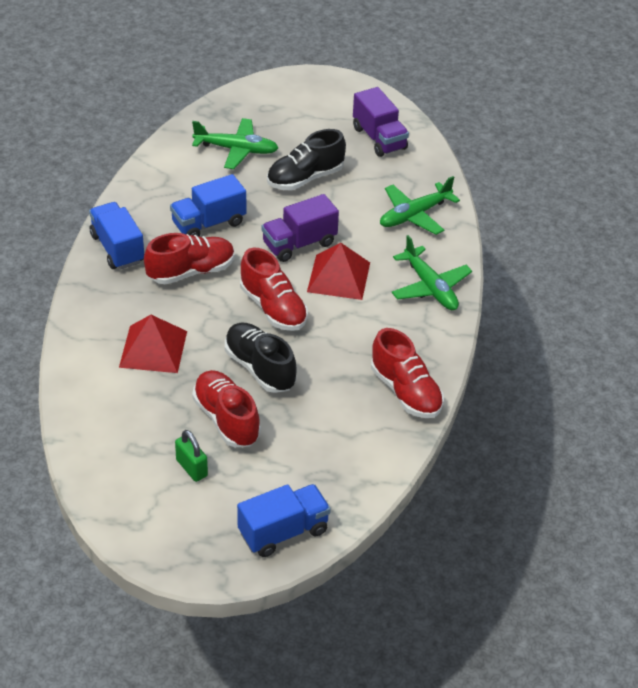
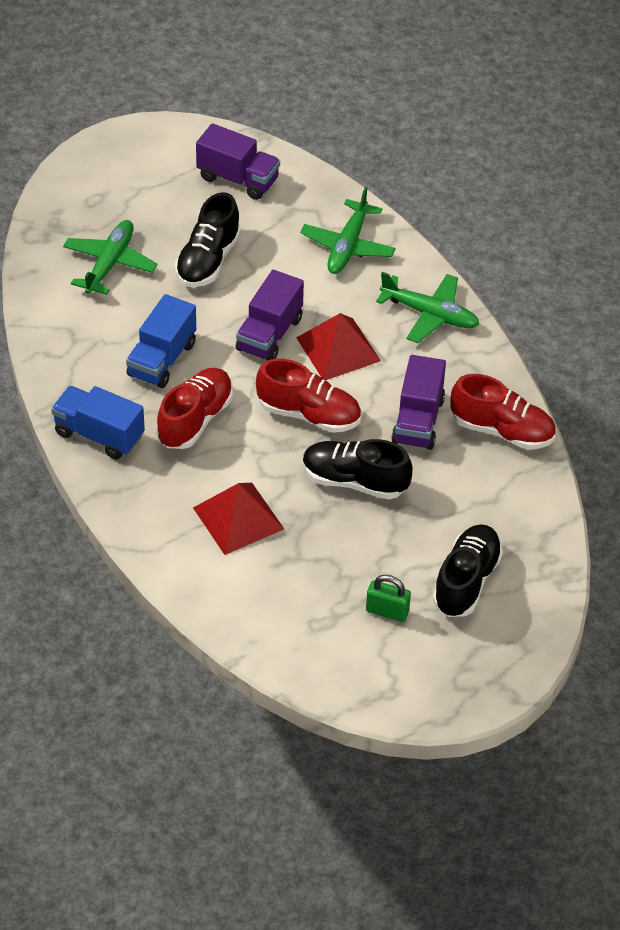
camera: 35 degrees left, 5 degrees up
green plane [192,118,278,169] -> green plane turned 45 degrees counterclockwise [63,220,158,295]
red shoe [192,370,261,447] -> none
blue truck [237,484,331,557] -> none
none -> purple truck [391,355,446,450]
none -> black shoe [433,524,503,617]

